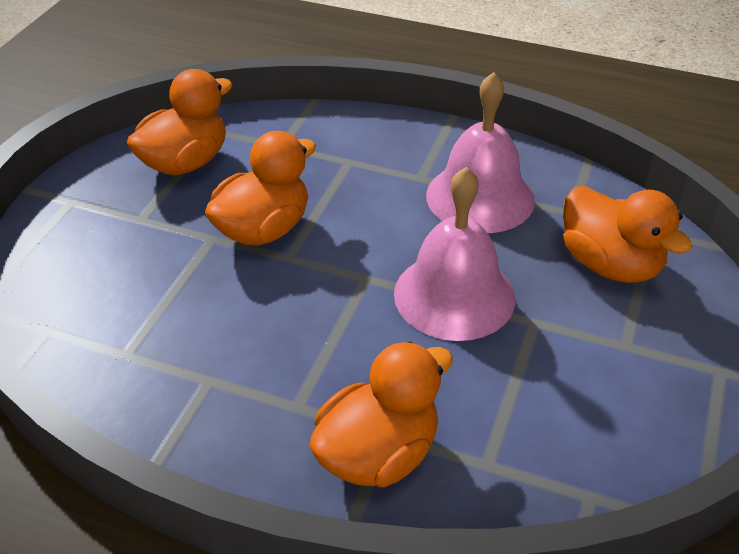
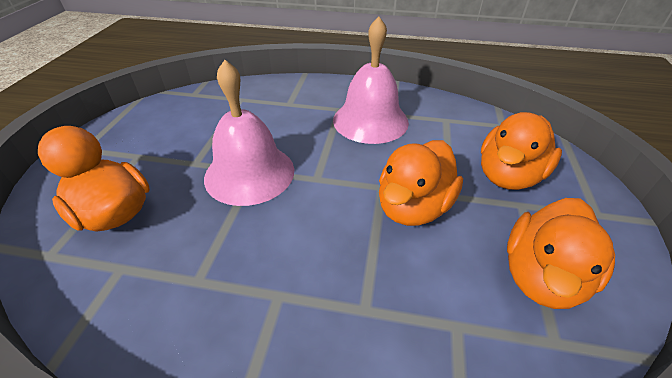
camera: 170 degrees right, 0 degrees up
orange duck [309,341,453,487] -> orange duck moved to [481,112,562,190]
pink bell [426,72,535,233] -> pink bell moved to [333,16,409,144]

